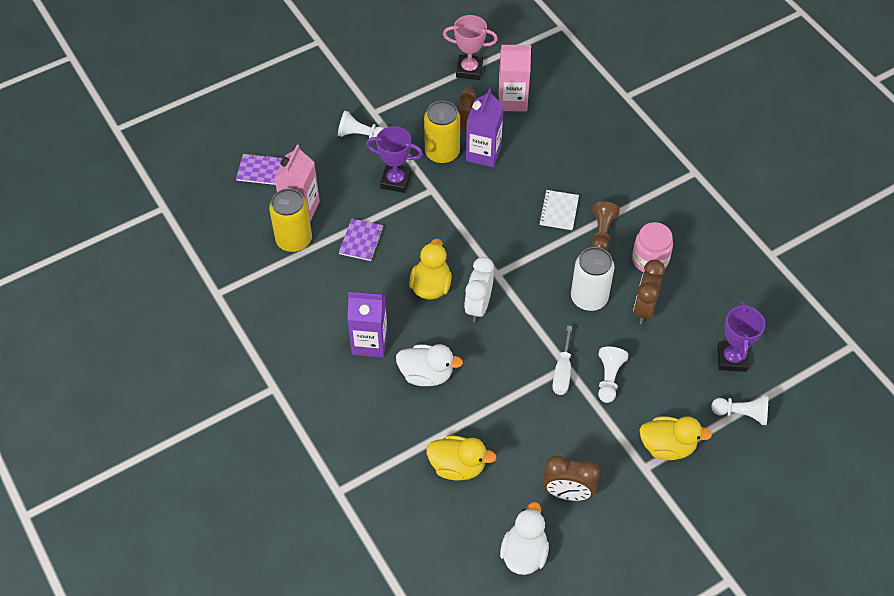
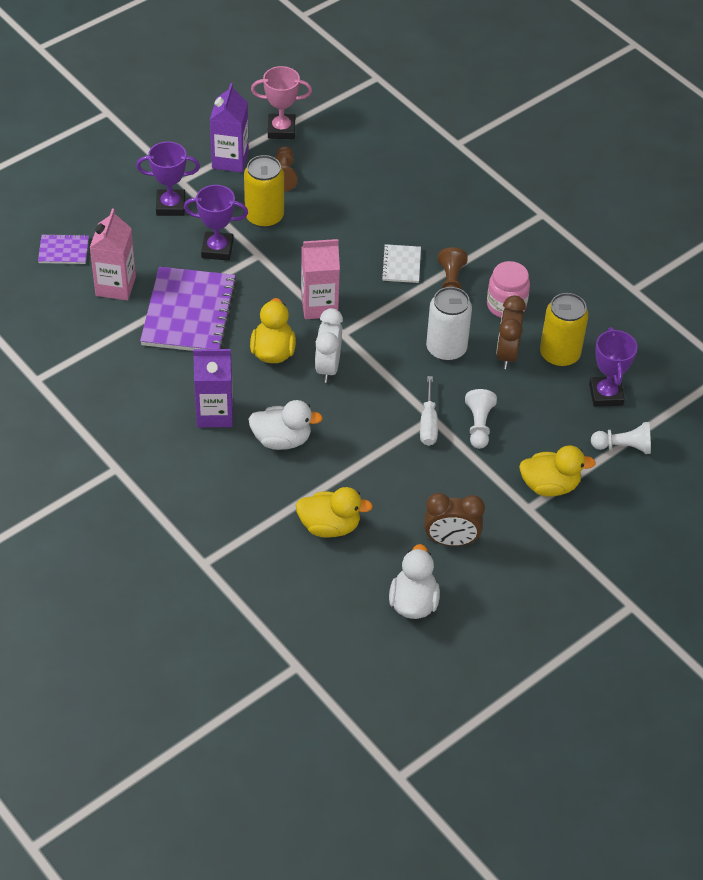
camera: 10 degrees left, 5 degrees down
yellow can [269,188,312,252] -> yellow can moved to [540,293,589,367]
white pawn [338,111,384,138] -> purple trophy [136,141,200,216]
purple notebook [339,218,384,261] -> purple notebook [140,267,237,351], size x2.09
purple carton [466,88,504,167] -> purple carton moved to [210,83,249,172]
pink carton [499,45,531,112] -> pink carton moved to [301,239,340,319]

